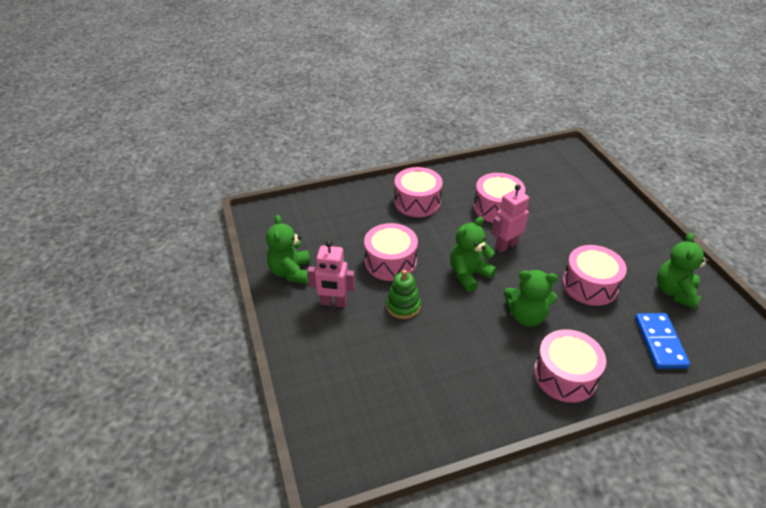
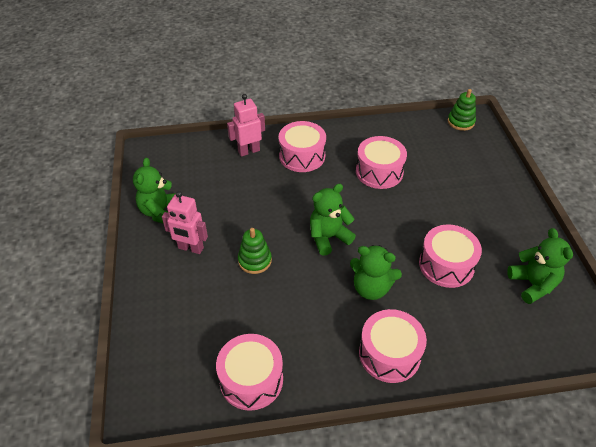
camera: 10 degrees right, 5 degrees up
pink drum [364,223,418,281] -> pink drum moved to [216,334,283,411]
pink robot [491,184,529,252] -> pink robot moved to [227,94,265,157]
blue domino [635,313,690,369] -> none
green teddy bear [657,233,709,309] -> green teddy bear turned 135 degrees clockwise [507,228,573,304]
none -> green stacking toy [448,89,476,131]

